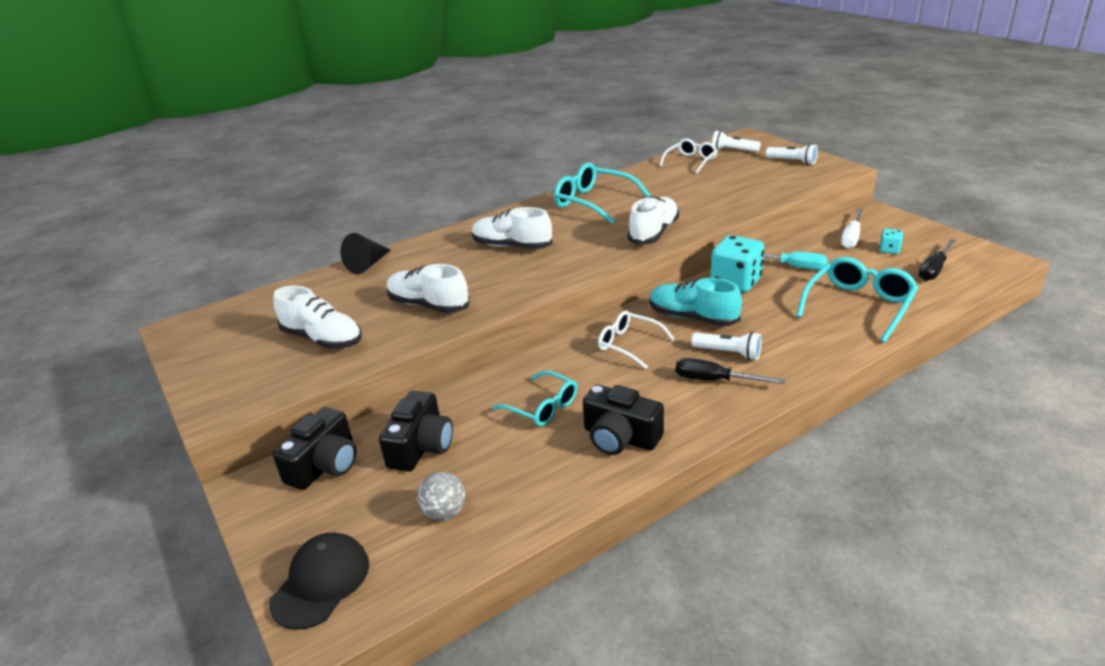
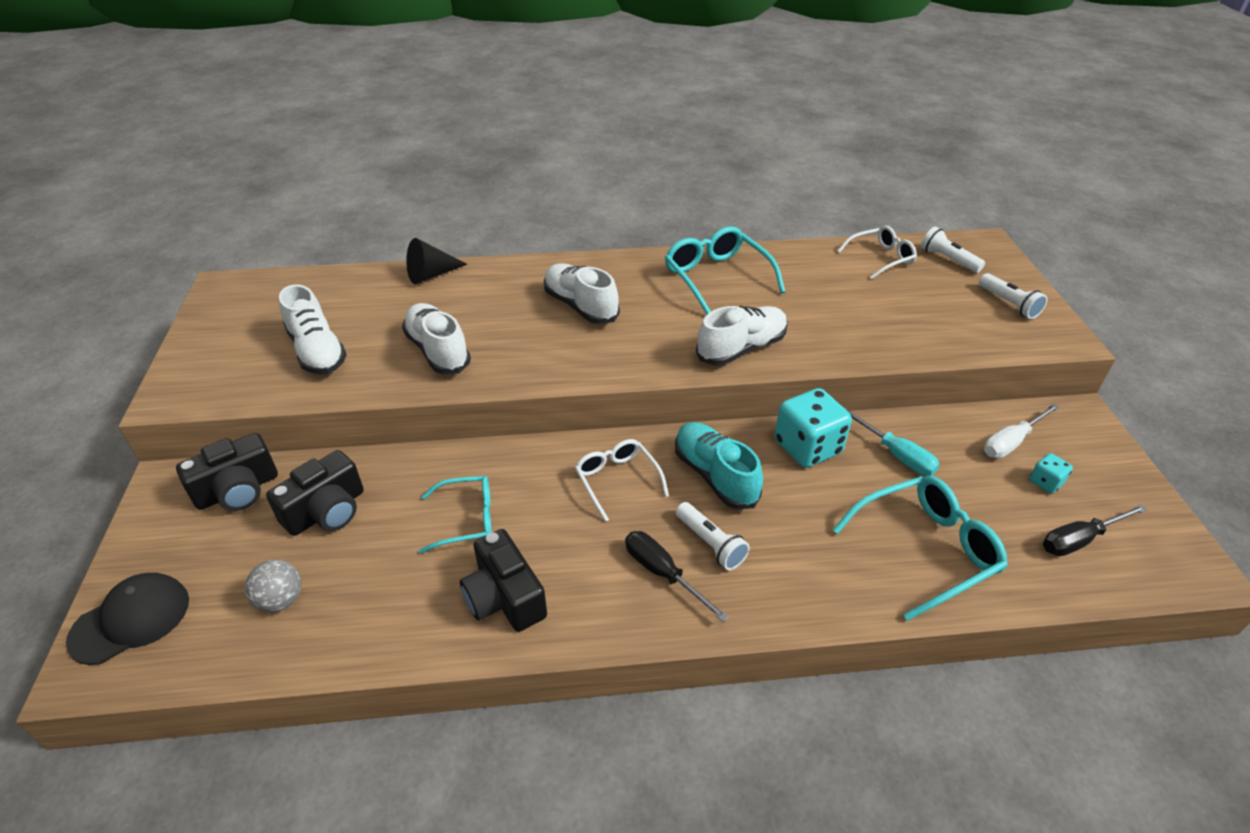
camera: 25 degrees right, 10 degrees up
turquoise glasses [492,371,578,427] -> turquoise glasses turned 75 degrees counterclockwise [419,476,492,554]

